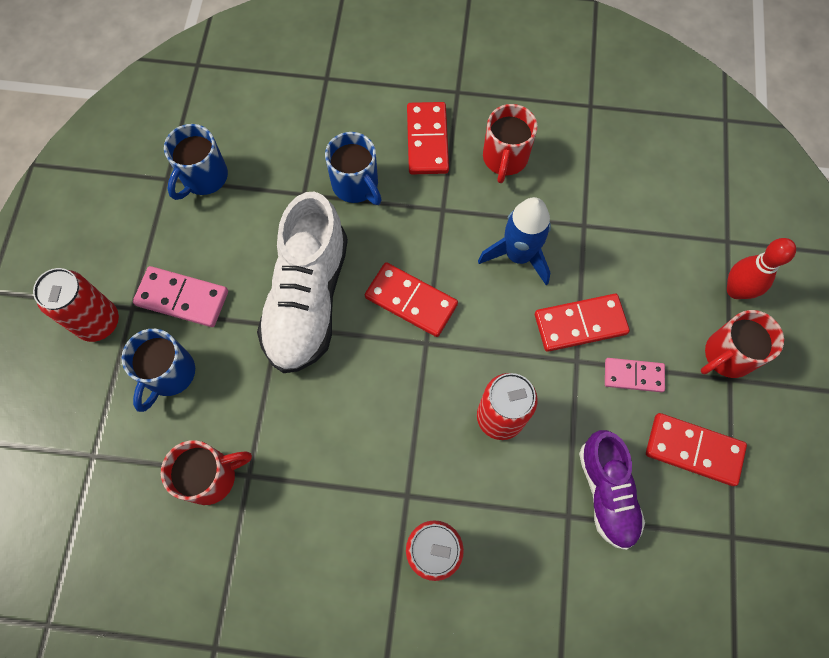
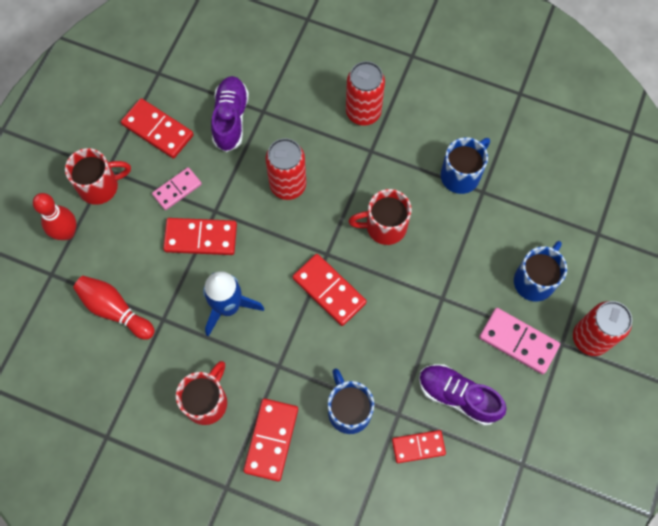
camera: 165 degrees left, 0 degrees up
red mug [161,440,252,505] -> red mug moved to [348,189,412,245]
blue mug [164,124,228,200] -> blue mug moved to [441,137,490,194]
white shoe [257,192,348,373] -> none
pink domino [605,358,665,392] -> pink domino turned 60 degrees counterclockwise [152,167,202,210]
none -> red bowling pin [73,276,155,340]
none -> red domino [392,430,446,463]
none -> purple shoe [419,364,507,426]

